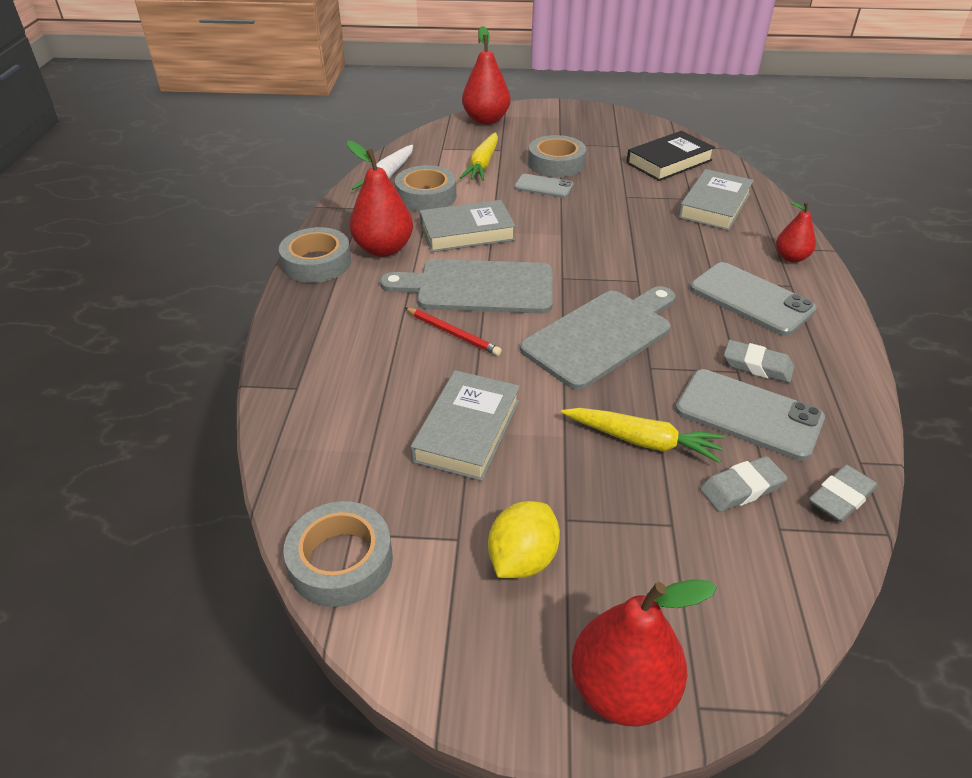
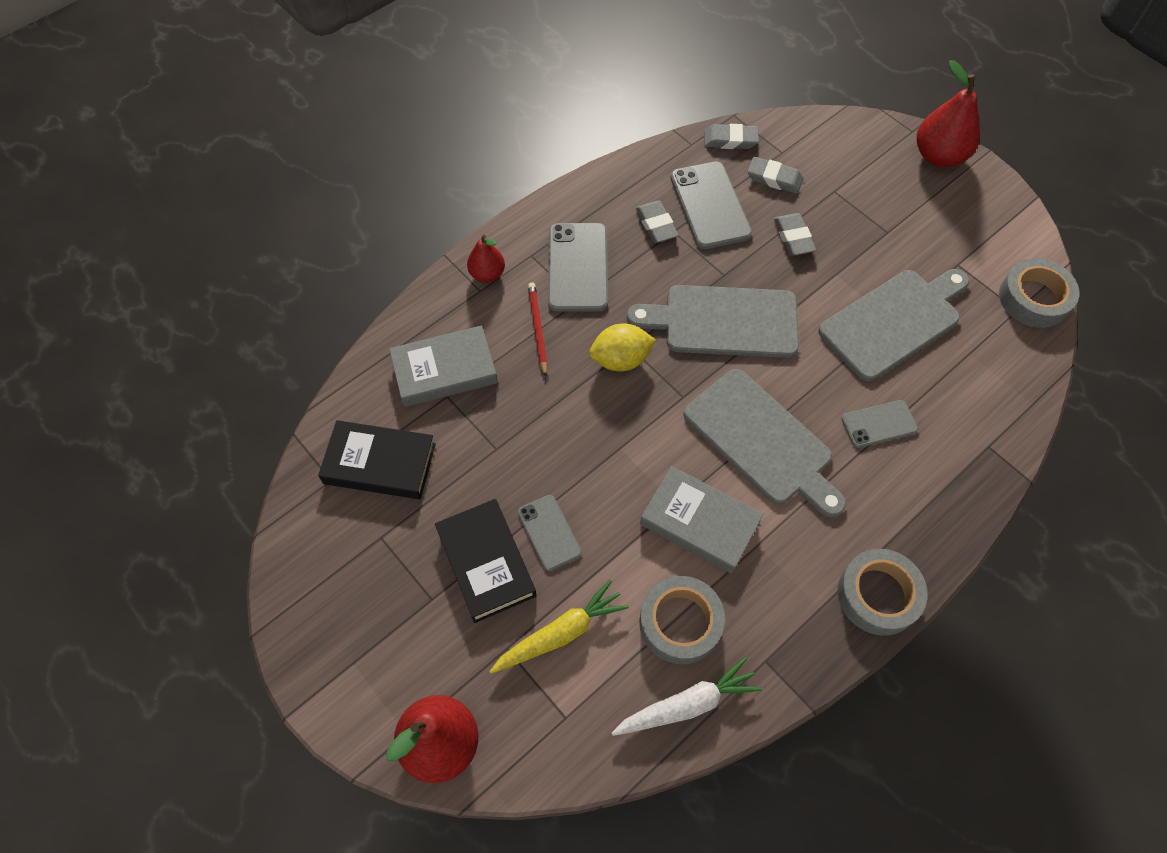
camera: 135 degrees left, 20 degrees up
red pear [347,141,413,257] -> none
red pencil [404,307,502,356] -> red pencil moved to [528,282,548,377]
grey book [410,370,520,481] -> grey cutting board [818,269,970,381]
yellow lemon [488,501,560,578] -> yellow lemon moved to [589,324,656,371]
grey tape [528,135,586,177] -> black book [435,499,537,623]
yellow carrot [561,408,725,463] -> grey eraser [774,213,816,256]
none -> grey phone [842,400,918,448]

